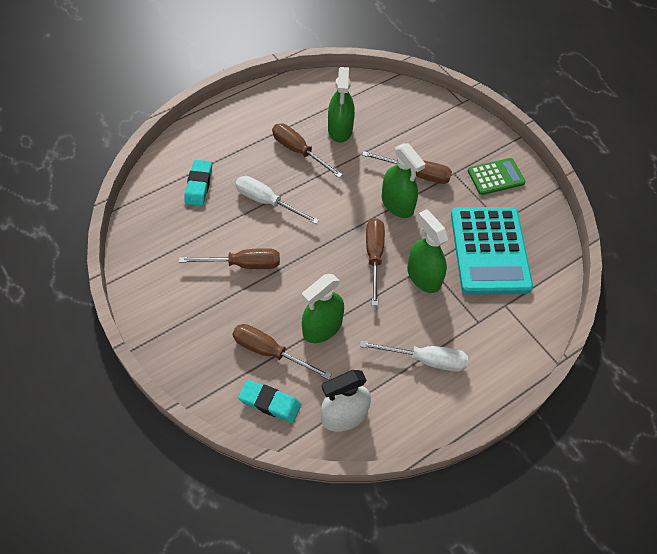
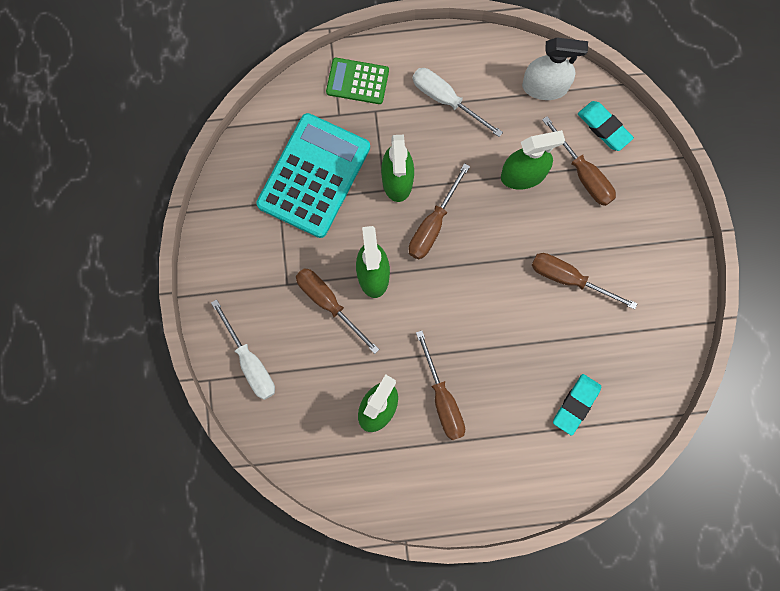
camera: 150 degrees left, 20 degrees up
white screwdriver [235,176,319,224] -> white screwdriver moved to [211,299,275,400]
green calculator [468,158,526,195] -> green calculator moved to [326,58,389,104]

